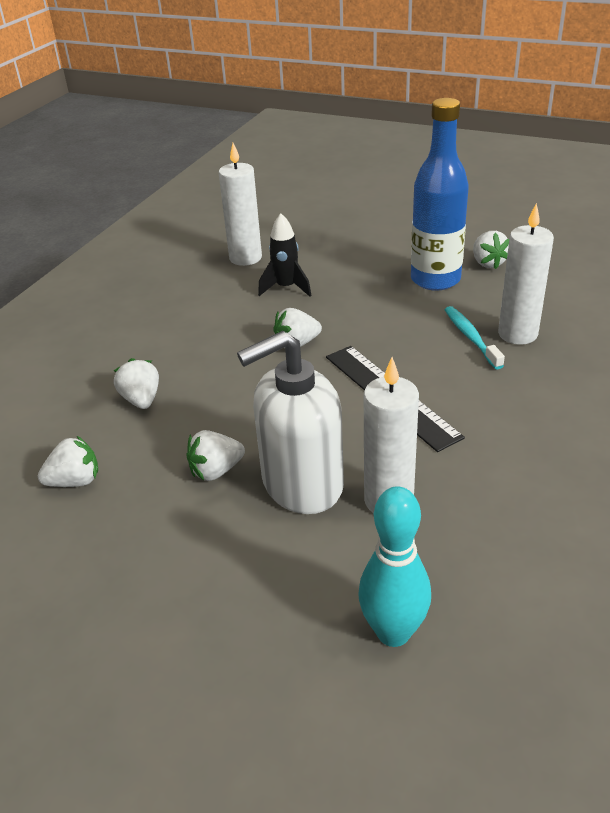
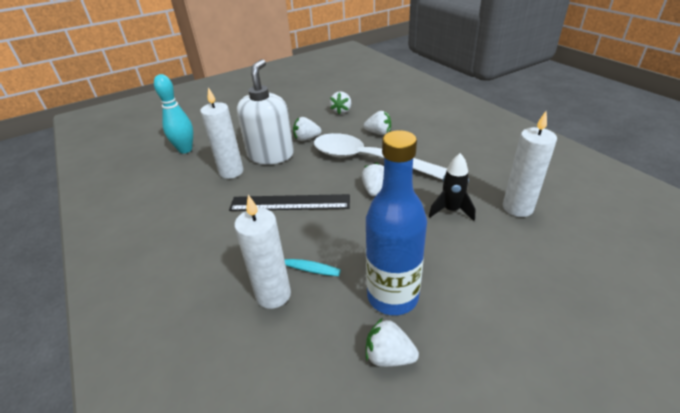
camera: 125 degrees right, 0 degrees up
white strawberry [187,430,245,481] -> white strawberry turned 105 degrees counterclockwise [293,117,321,141]
none -> white spoon [314,133,447,180]

